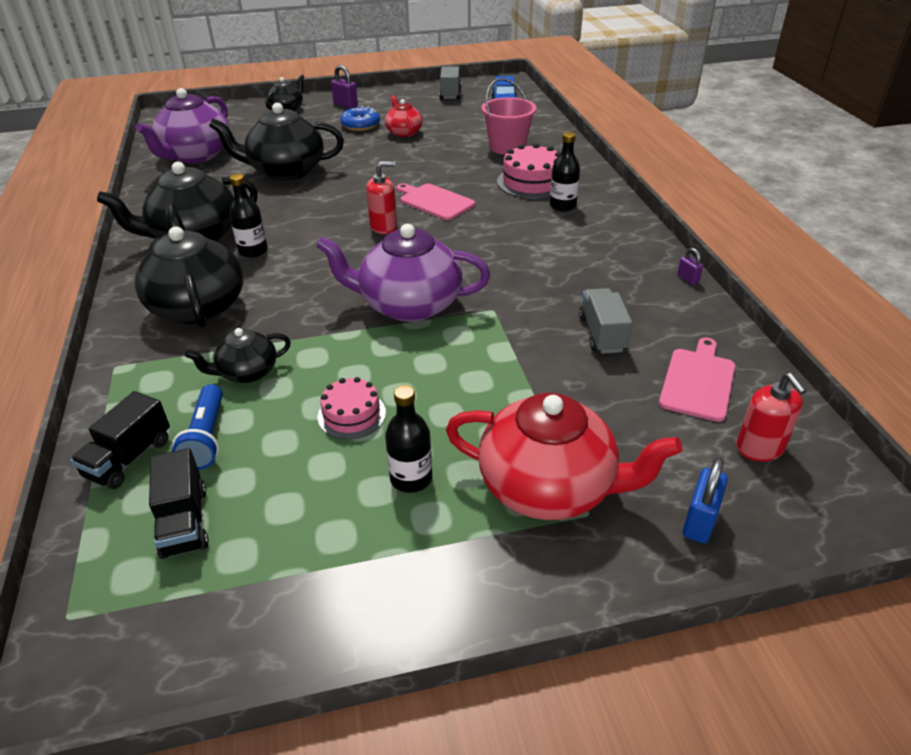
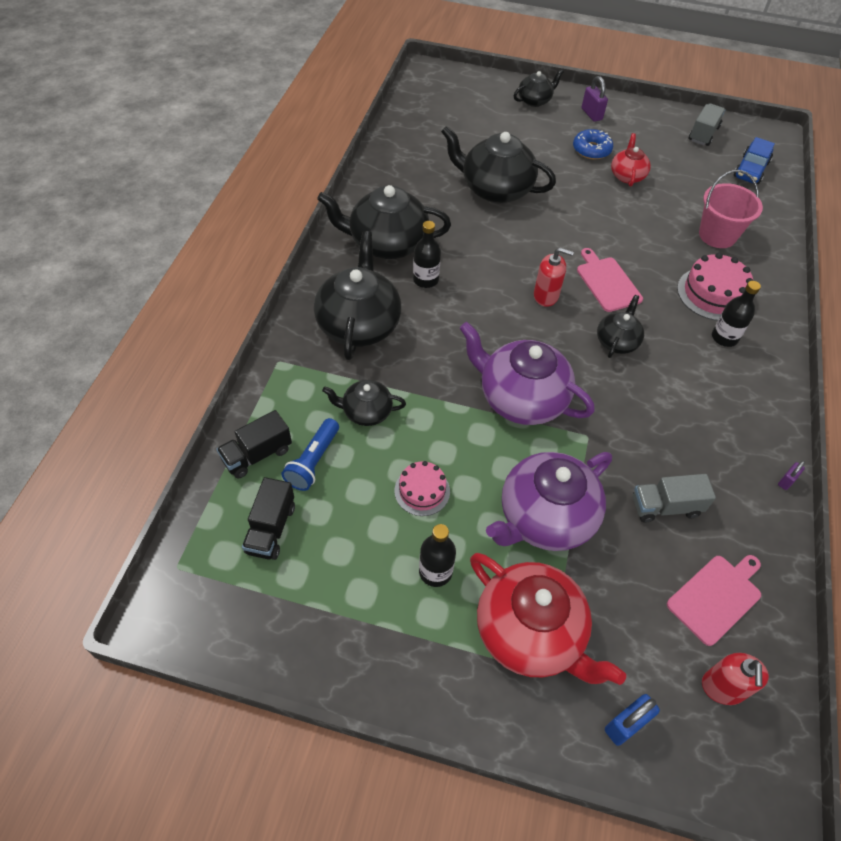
camera: 25 degrees right, 15 degrees up
purple teapot [135,88,230,163] -> purple teapot moved to [486,452,612,551]
grey truck [579,288,632,353] -> grey truck turned 120 degrees counterclockwise [633,474,716,523]
purple padlock [677,248,703,285] -> purple padlock turned 45 degrees clockwise [778,461,805,490]
none -> black teapot [597,295,644,358]

